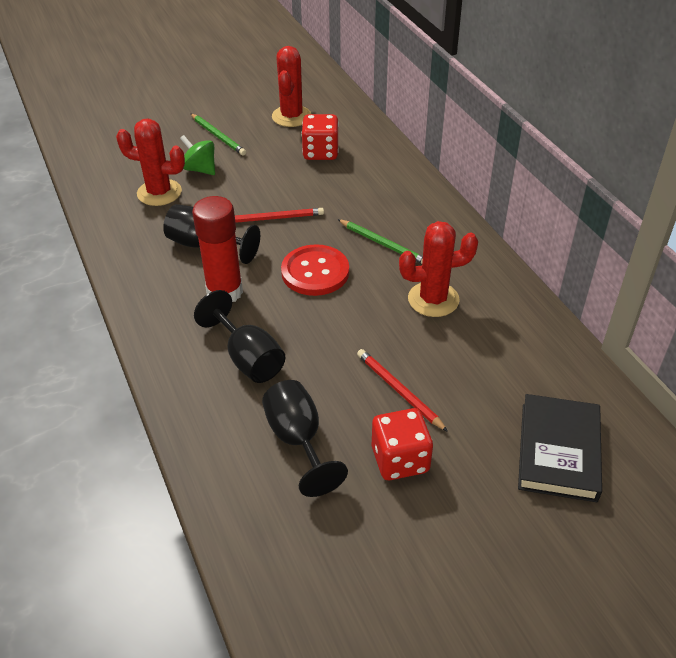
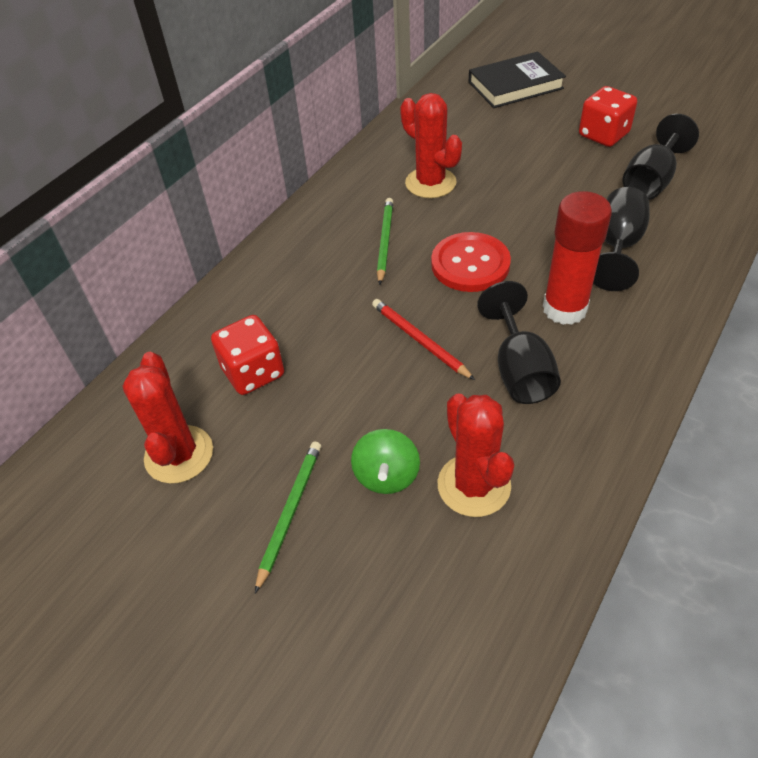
camera: 120 degrees left, 5 degrees up
red cactus [272,46,311,127] -> red cactus turned 75 degrees counterclockwise [123,352,213,484]
red pencil [357,349,448,432] -> none

